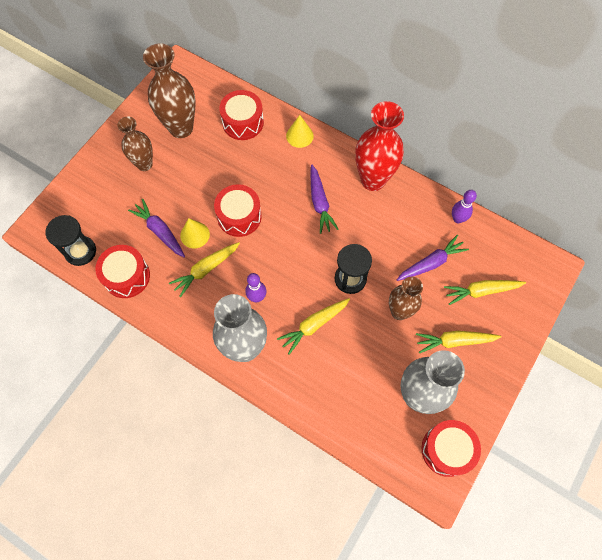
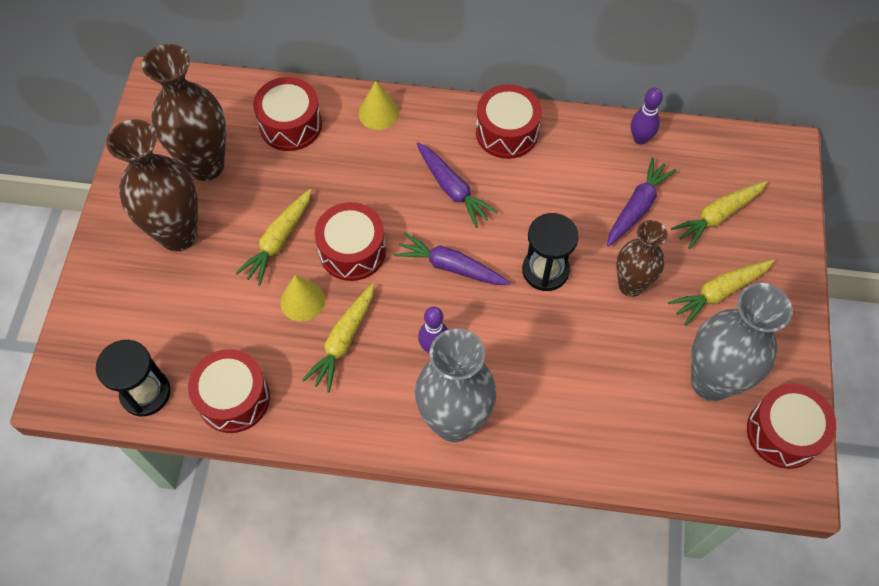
camera: 25 degrees left, 5 degrees down
brown vase [117,117,153,171] -> brown vase [106,119,198,251], size x1.58
purple carrot [128,199,185,257] -> purple carrot moved to [394,232,510,285]
yellow carrot [277,298,350,355] -> yellow carrot moved to [236,189,312,285]
red vase [355,101,404,191] -> red drum [476,84,542,159]

